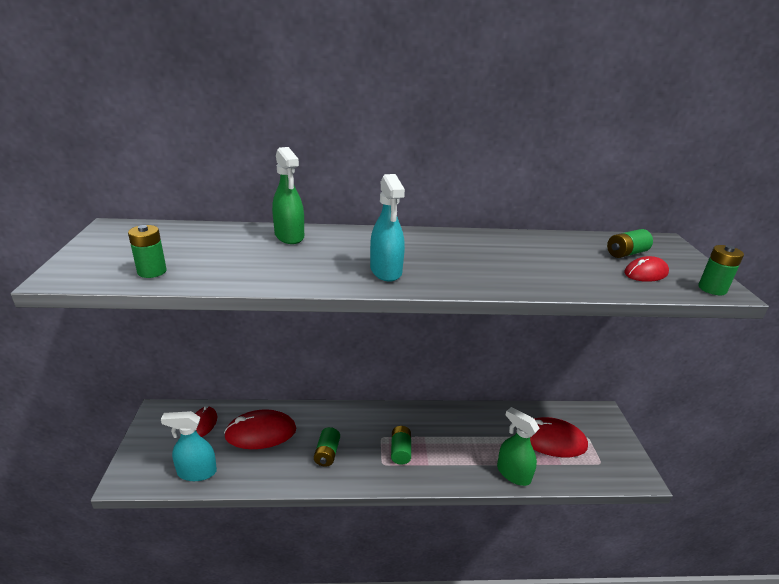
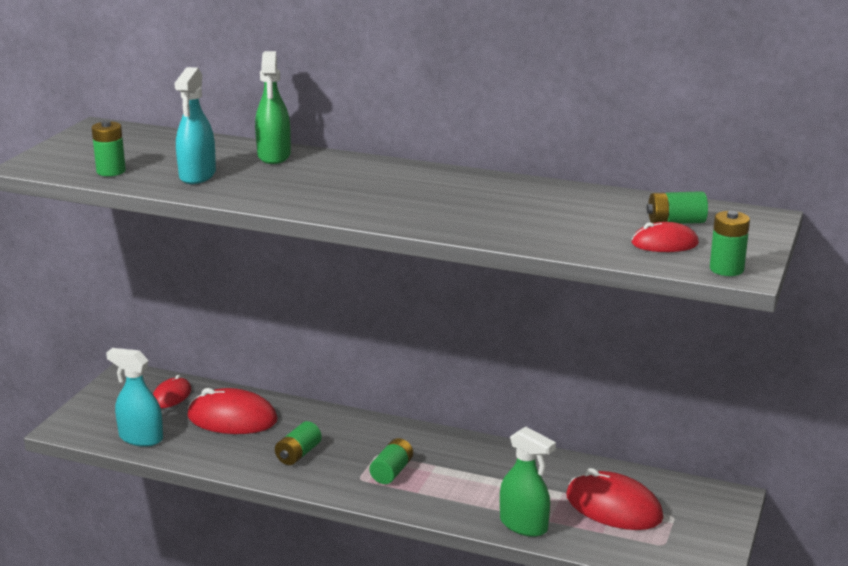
camera: 25 degrees right, 5 degrees down
turquoise spray bottle [370,174,405,282] -> turquoise spray bottle moved to [174,67,216,184]
green spray bottle [497,407,540,486] -> green spray bottle turned 150 degrees clockwise [500,426,556,537]

